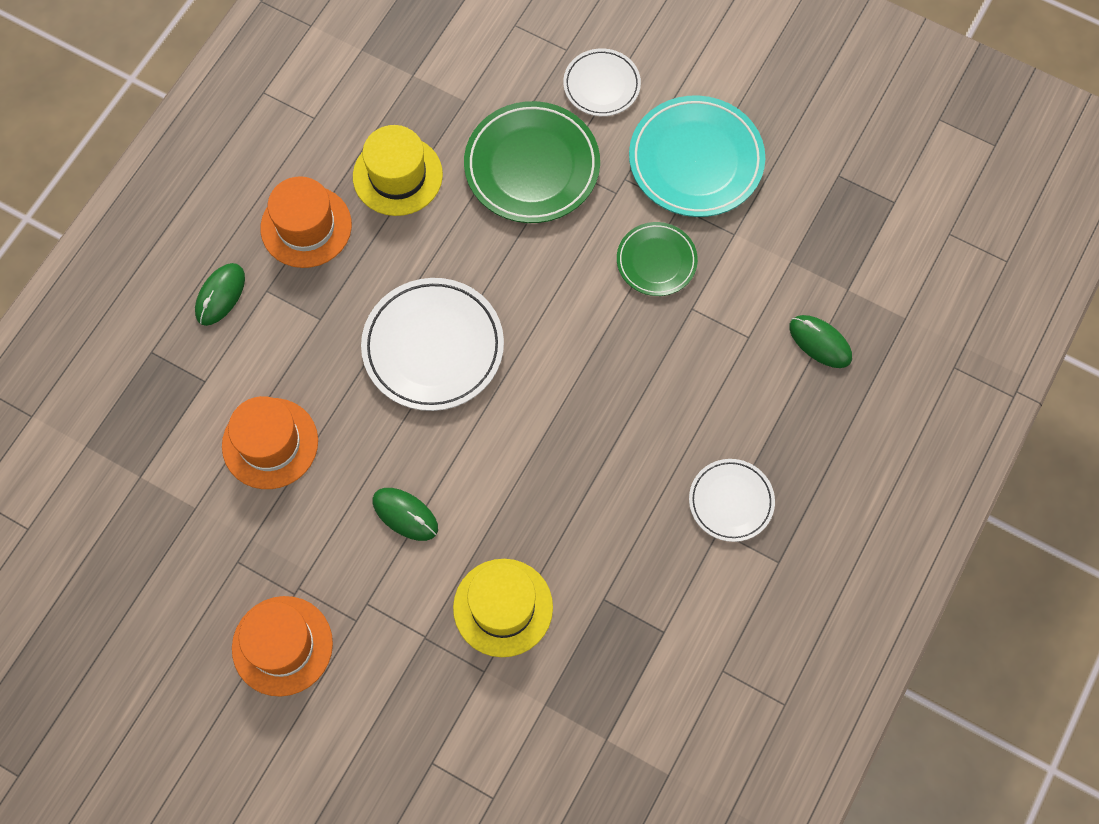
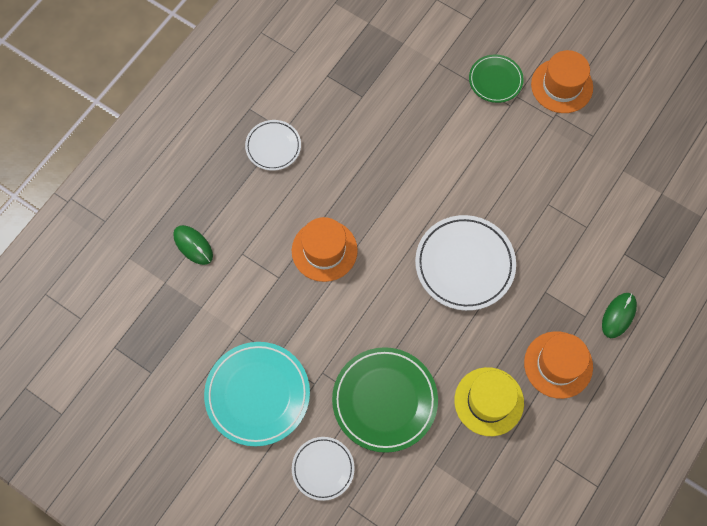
camera: 175 degrees left, 0 degrees up
orange hat [222,396,318,489] -> orange hat moved to [292,217,358,282]
green mouse [372,488,438,541] -> none
yellow hat [453,559,553,657] -> none
green plate [617,222,698,296] -> green plate moved to [469,54,524,103]

